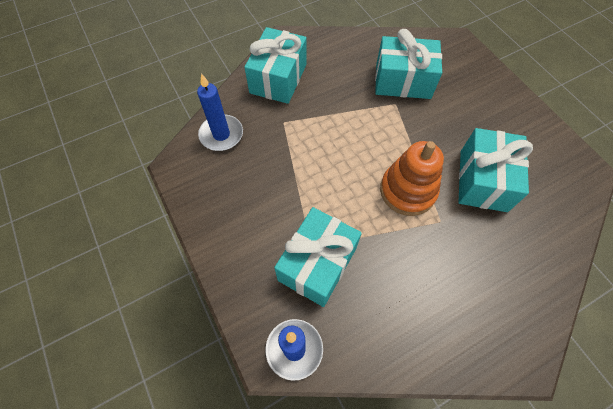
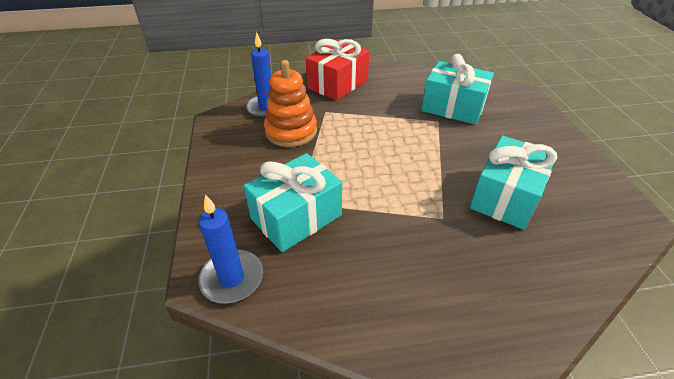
camera: 20 degrees right, 20 degrees down
turquoise gift [244,27,307,104] -> red gift [306,39,369,101]
orange stacking toy [380,141,444,216] -> orange stacking toy moved to [264,60,317,147]

